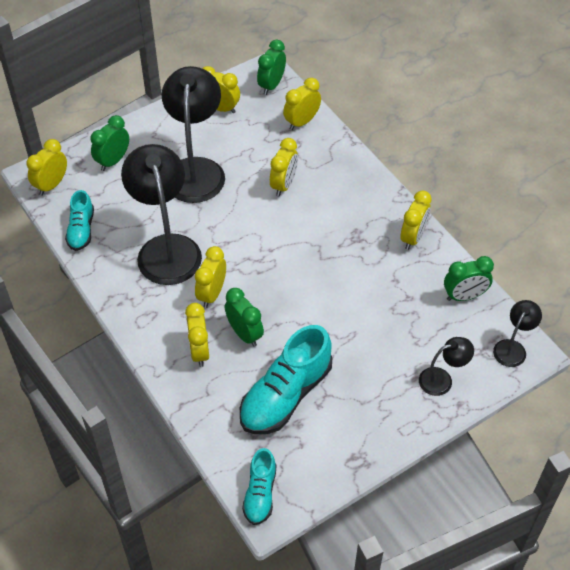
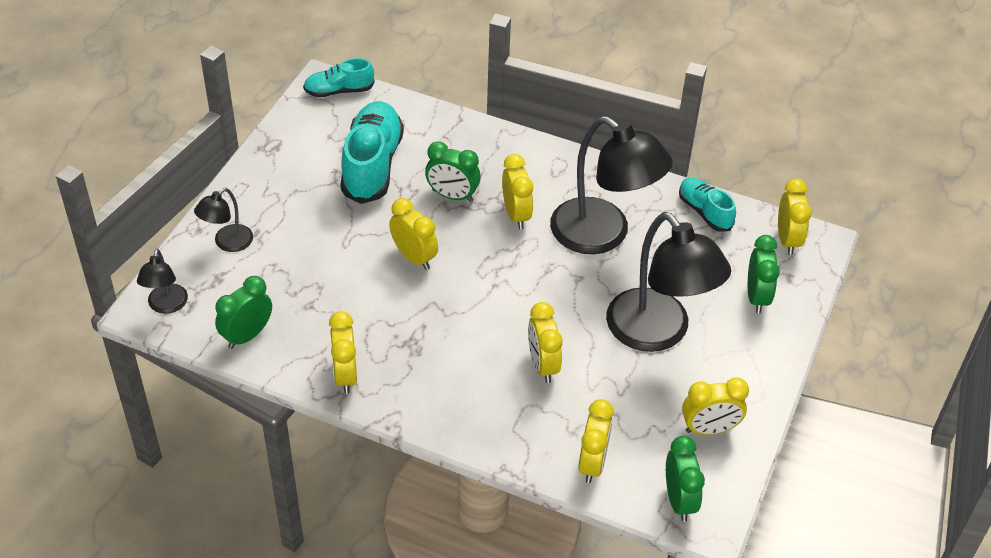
camera: 145 degrees right, 5 degrees down
yellow clock [185,303,209,367] -> yellow clock moved to [389,198,438,270]
turquoise shoe [242,448,276,525] -> turquoise shoe turned 75 degrees counterclockwise [303,58,375,97]

